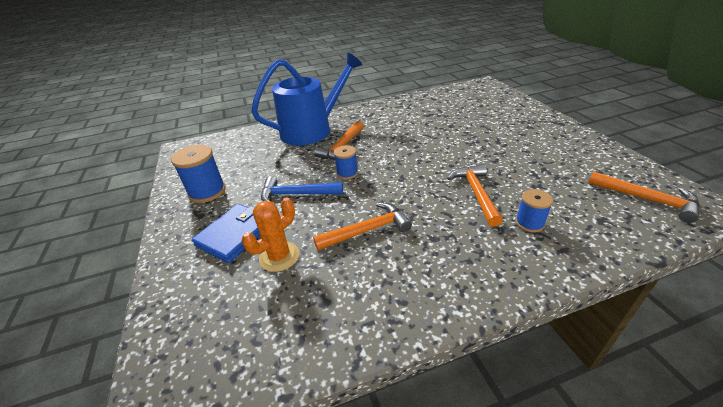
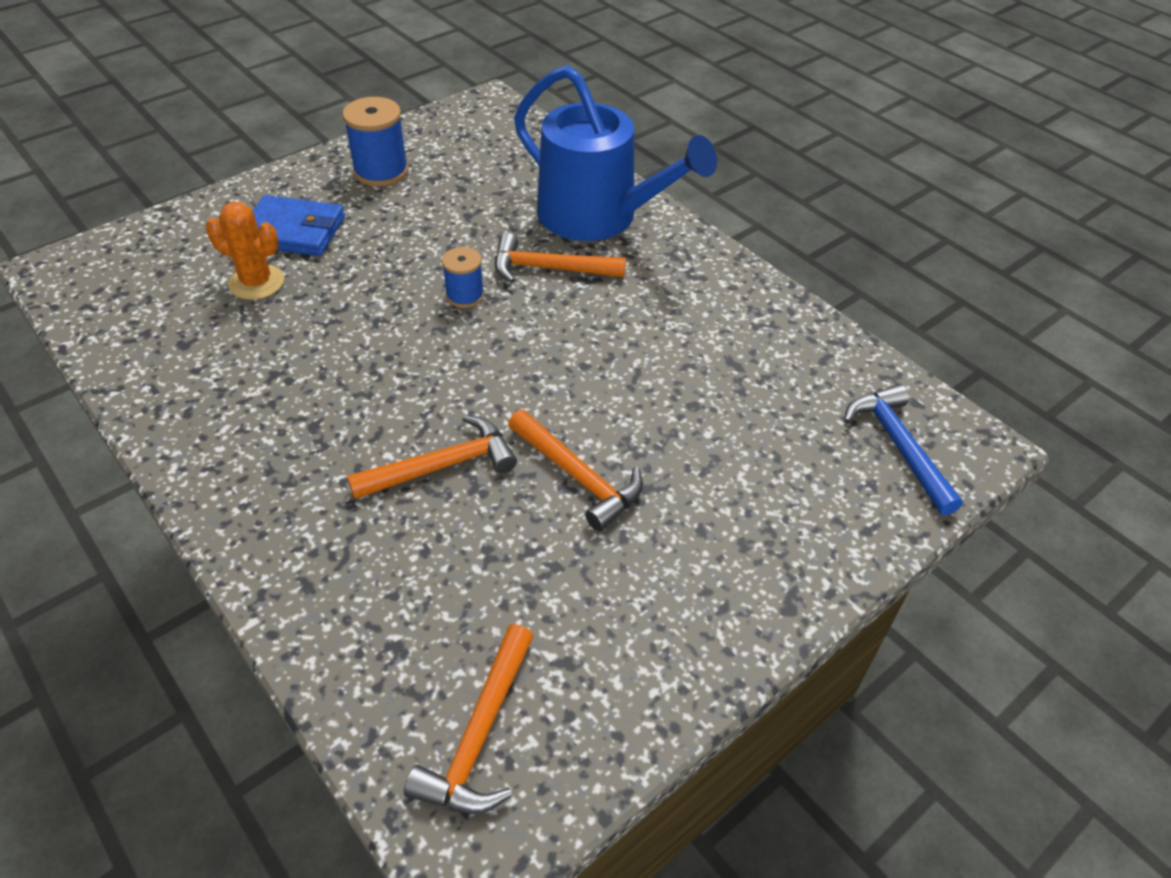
camera: 65 degrees right, 10 degrees up
blue hammer [261,176,343,202] -> blue hammer moved to [844,384,963,516]
orange hammer [313,203,412,250] -> orange hammer moved to [508,410,643,532]
blue spool [516,189,553,232] -> none

